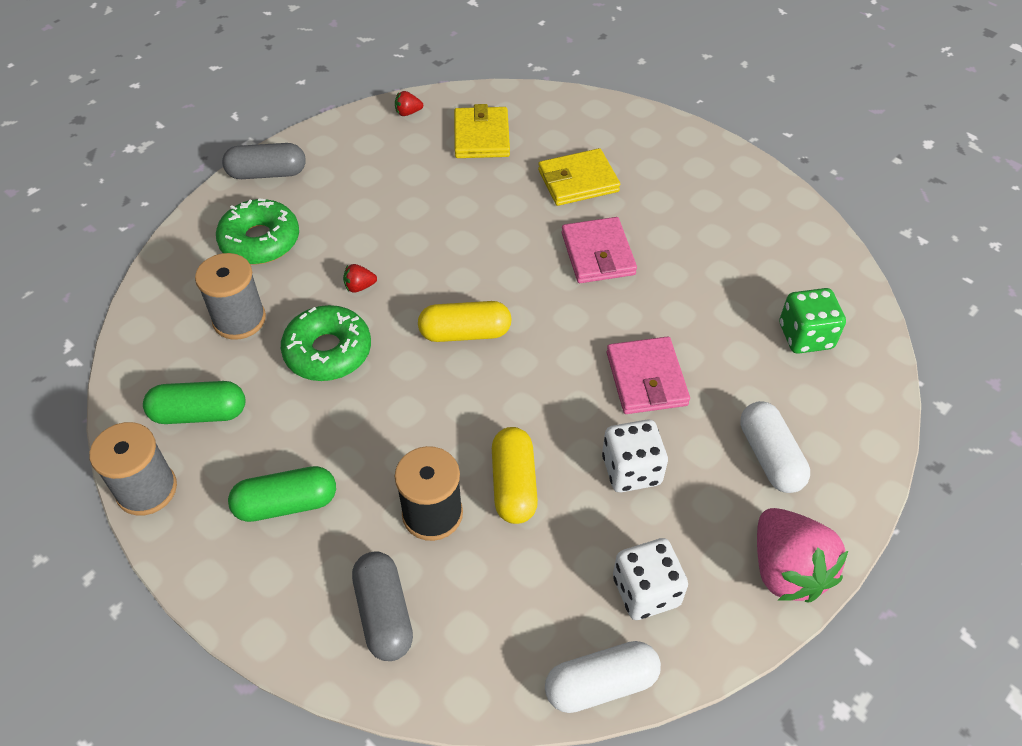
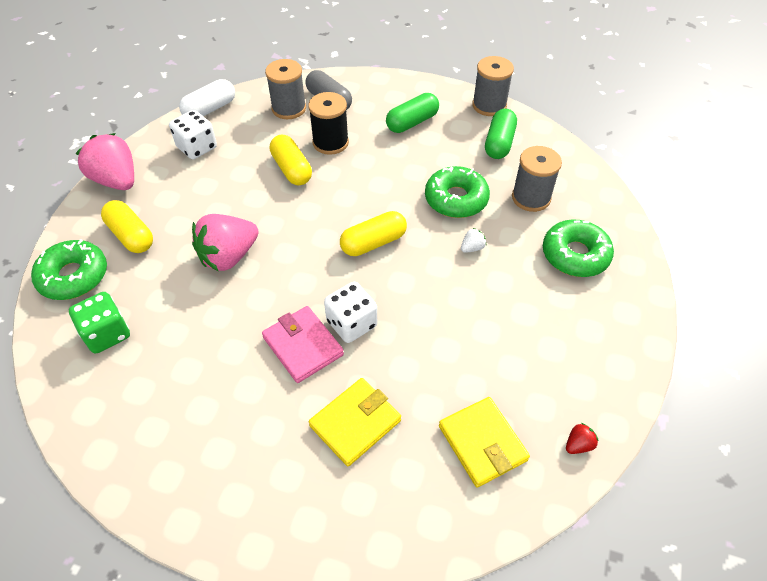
camera: 155 degrees right, 0 degrees up
green capsule [143,381,245,424] -> green capsule turned 45 degrees counterclockwise [485,109,517,159]
grey capsule [222,143,306,179] -> none
red strawberry [343,264,377,293] -> white strawberry [461,228,486,253]
white dice [602,419,668,492] -> white dice moved to [324,282,377,343]
pink wallet [607,337,690,414] -> pink strawberry [192,214,259,271]
white capsule [740,401,810,493] -> yellow capsule [101,200,153,253]
none -> green donut [31,239,107,300]
none -> grey spool [265,59,306,119]

